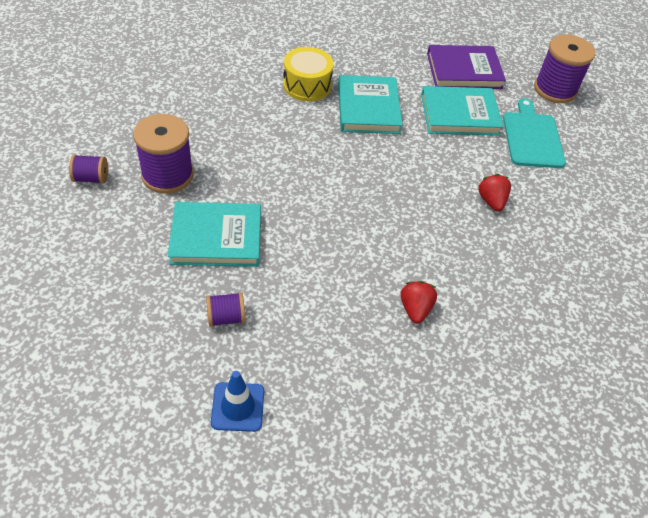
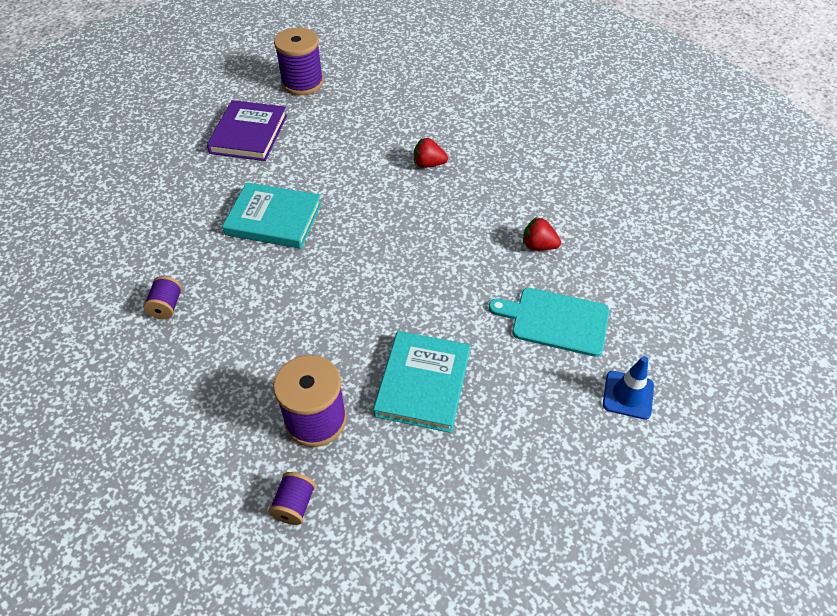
camera: 70 degrees left, 0 degrees up
purple spool [206,292,245,327] -> purple spool moved to [143,276,182,319]
yellow drum [283,47,334,101] -> none
turquoise book [421,86,503,136] -> none
turquoise cutting board [503,98,566,168] -> turquoise cutting board moved to [489,288,609,357]

